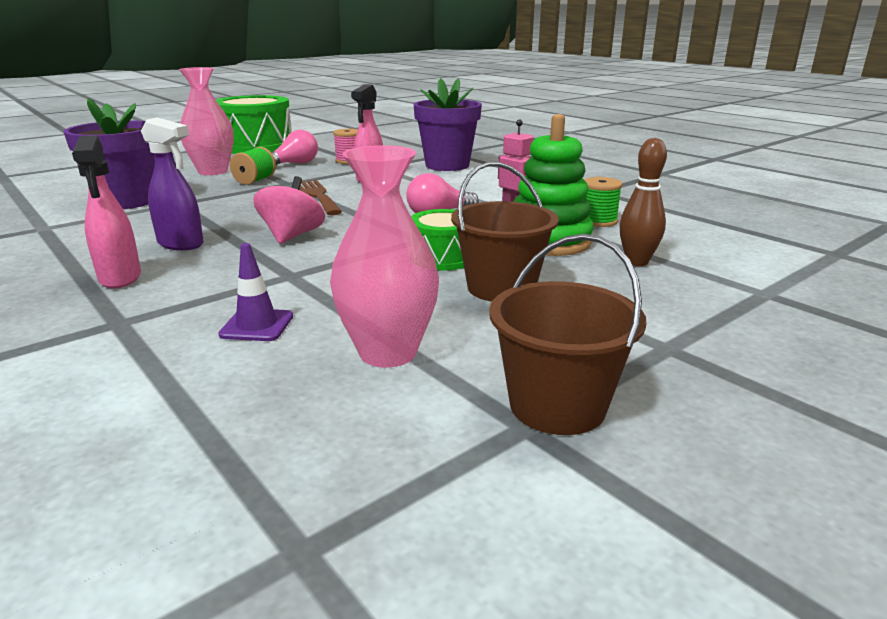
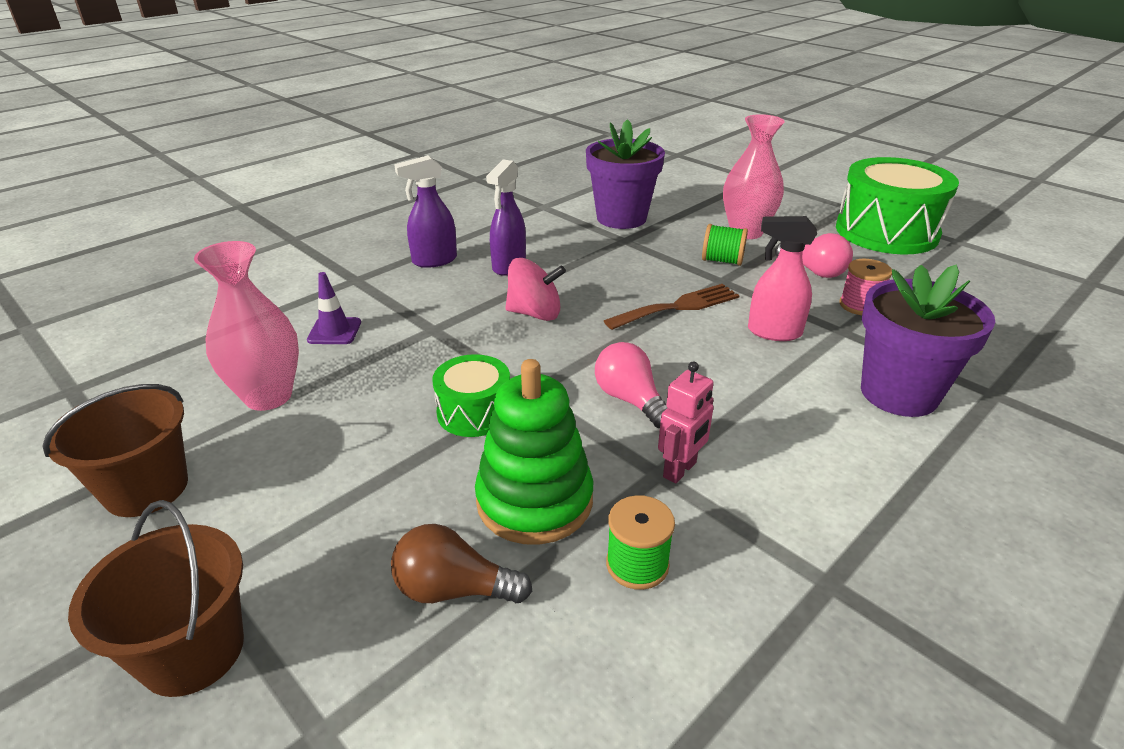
camera: 85 degrees right, 10 degrees up
pink spray bottle [72,135,141,289] -> purple spray bottle [394,155,457,268]
brown bucket [451,162,559,302] -> brown bucket moved to [68,500,244,697]
brown bowling pin [620,138,667,266] -> brown light bulb [391,524,532,603]

